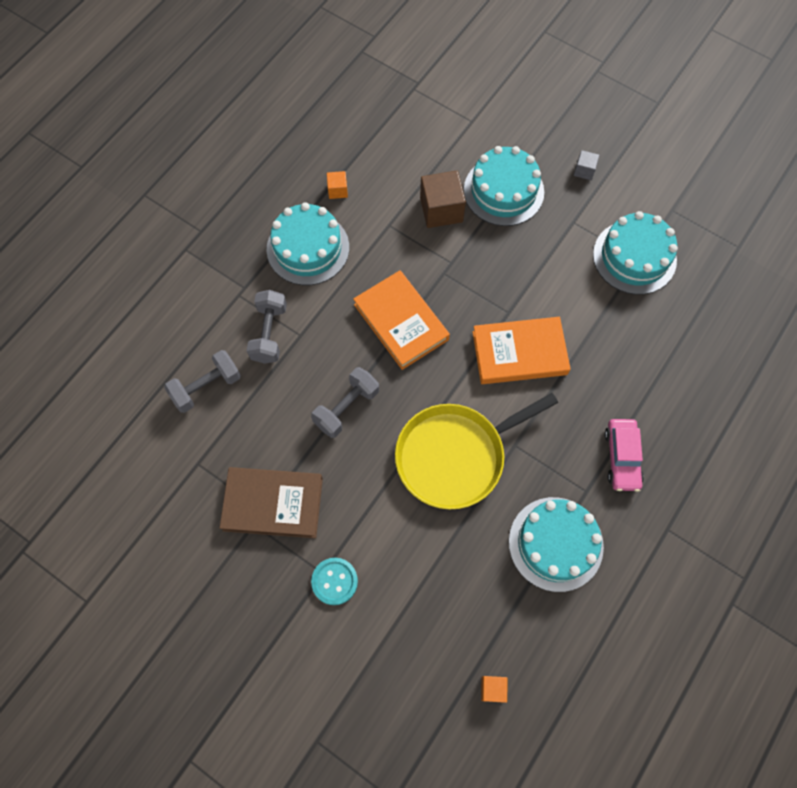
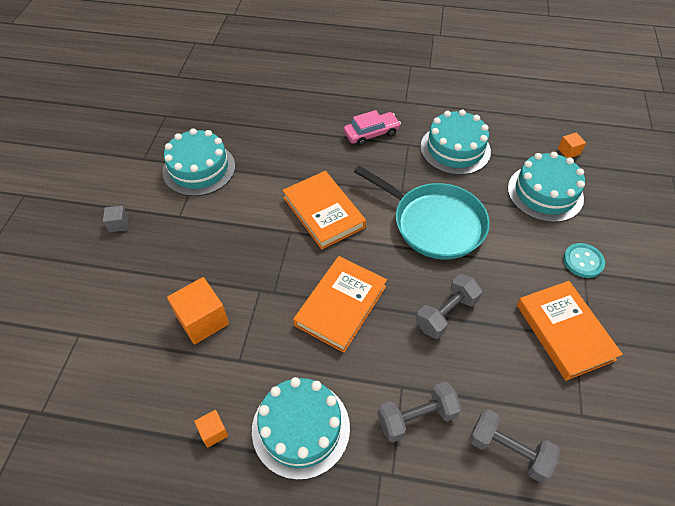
camera: 115 degrees left, 15 degrees down
brown book [220,467,323,538] -> orange book [517,281,623,381]
grey dumbbell [311,367,379,438] -> grey dumbbell turned 60 degrees counterclockwise [416,274,482,339]
yellow pan [395,393,558,510] -> turquoise pan [354,166,490,260]
brown cube [420,171,466,228] -> orange cube [167,277,229,345]
turquoise cake [464,146,544,226] -> turquoise cake moved to [508,152,585,222]

